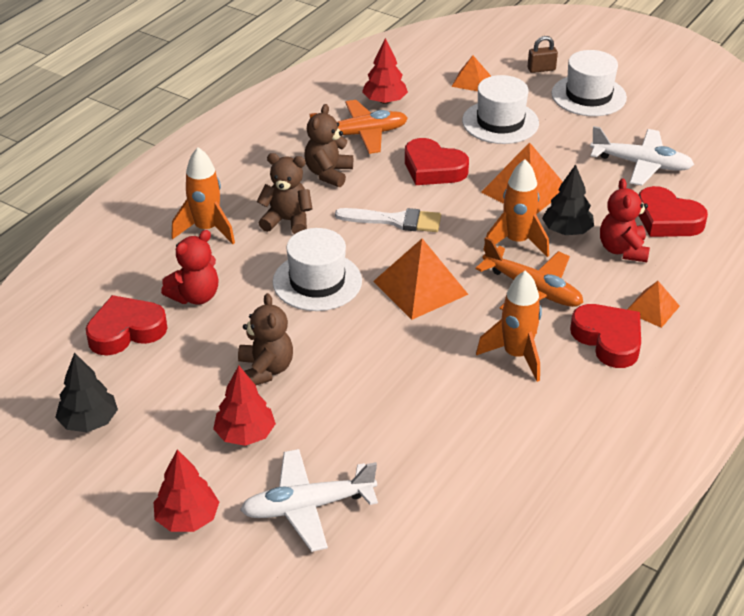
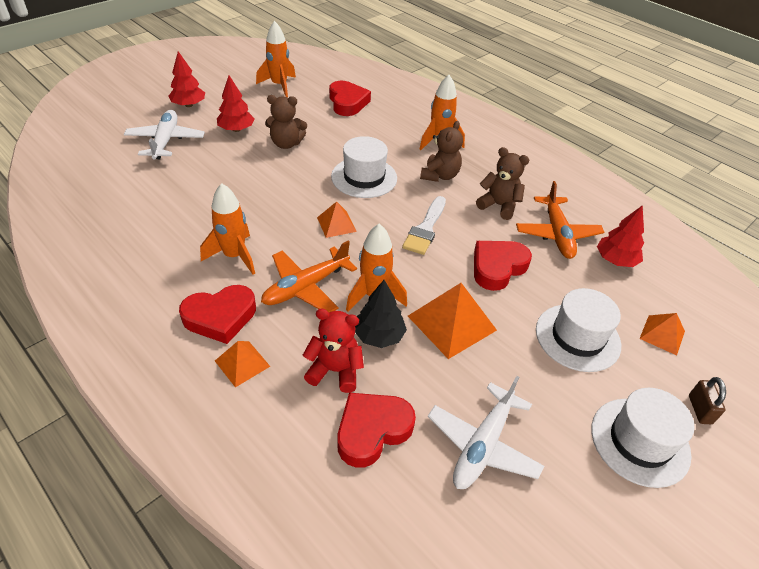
camera: 100 degrees right, 5 degrees up
black tree [55,352,118,432] -> orange rocket [256,21,296,97]
red teddy bear [161,230,219,305] -> none
orange pyramid [373,238,469,320] -> orange pyramid [317,202,357,238], size x0.58

